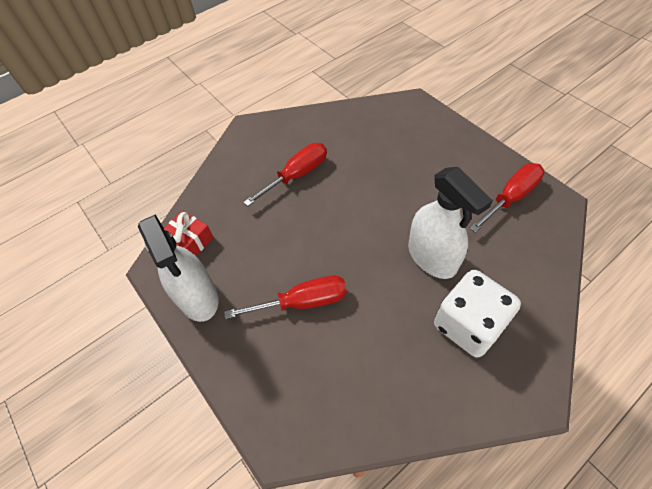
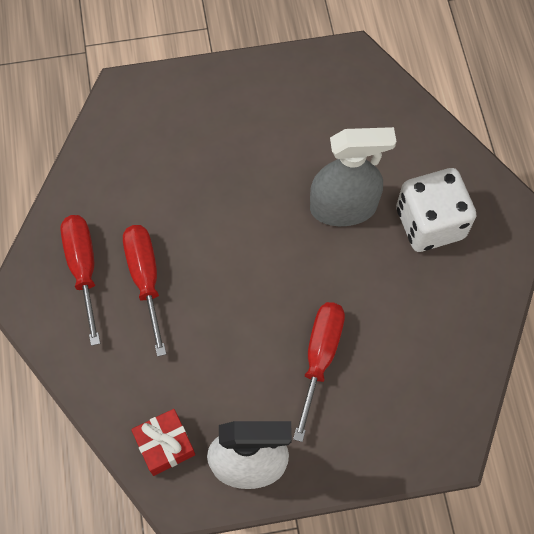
camera: 65 degrees left, 10 degrees up
white spray bottle [408,167,493,279] -> grey spray bottle [310,127,396,226]
red screwdriver [469,163,544,233] -> red screwdriver moved to [60,215,100,346]

